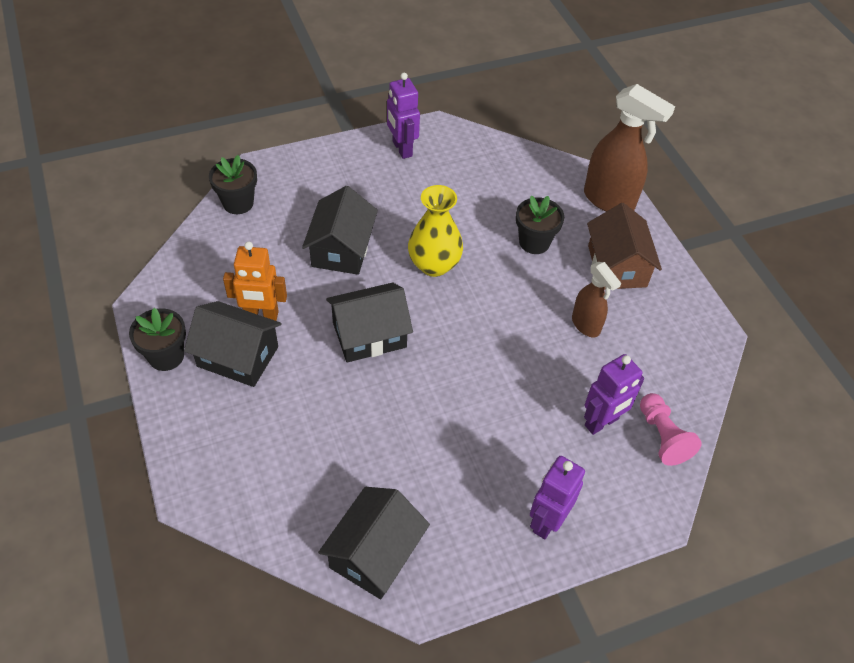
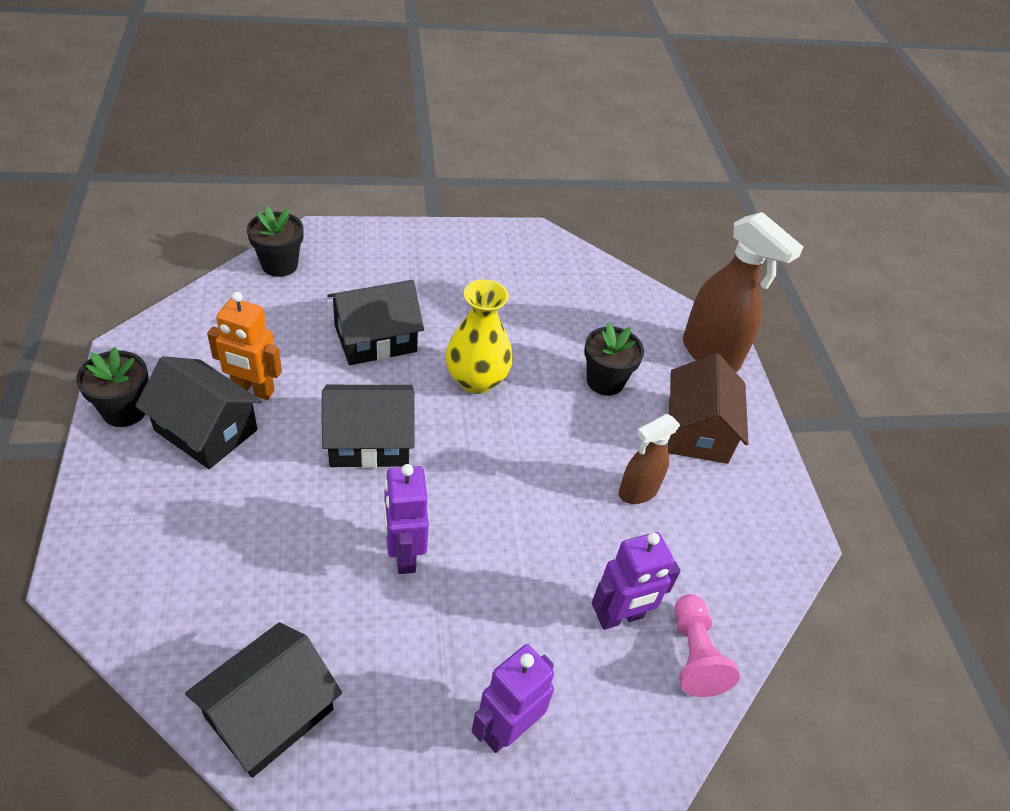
camera: 10 degrees right, 5 degrees down
black house [302,186,378,275] -> black house turned 45 degrees clockwise [327,280,424,365]
purple robot [387,73,420,159] -> purple robot moved to [384,464,429,574]
brown spray bottle [572,262,621,337] -> brown spray bottle turned 75 degrees clockwise [619,414,680,504]

